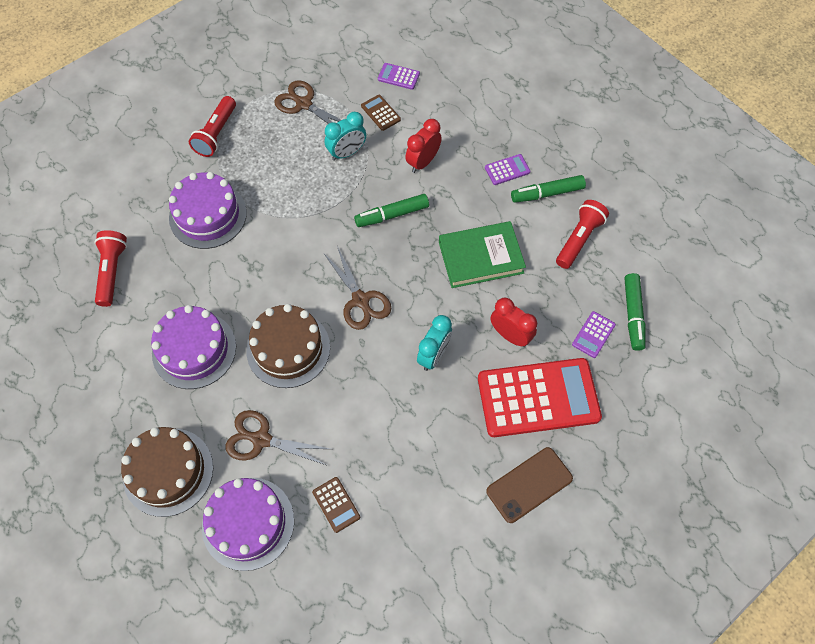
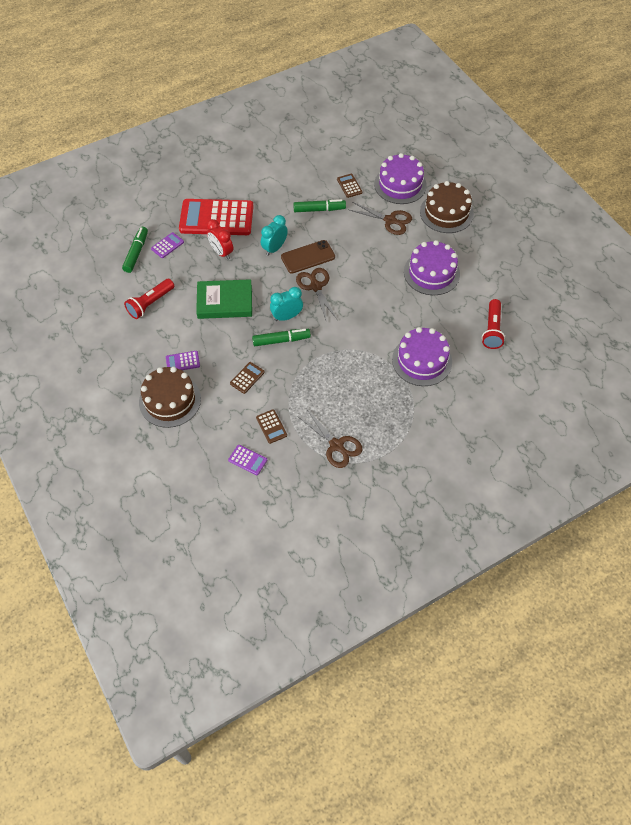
camera: 170 degrees left, 5 degrees down
red flashlight [189,96,236,157] -> none
brown cake [246,304,330,388] -> brown cake moved to [139,367,201,428]
turquoise clock [325,112,366,161] -> turquoise clock moved to [270,287,303,321]
red clock [405,119,442,173] -> brown calculator [230,362,265,394]
brown phone [486,447,573,523] -> brown phone moved to [281,240,335,274]
green marker [511,175,586,203] -> green marker moved to [293,199,346,212]

